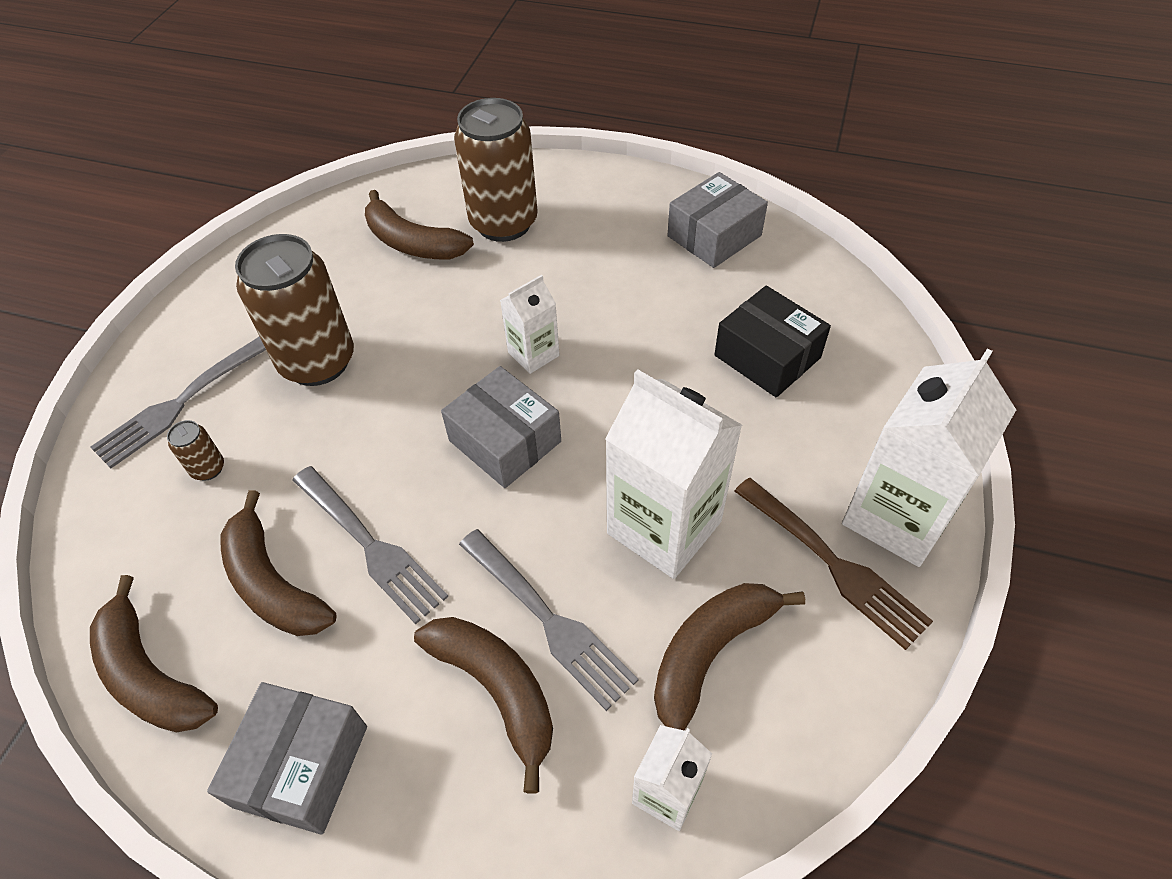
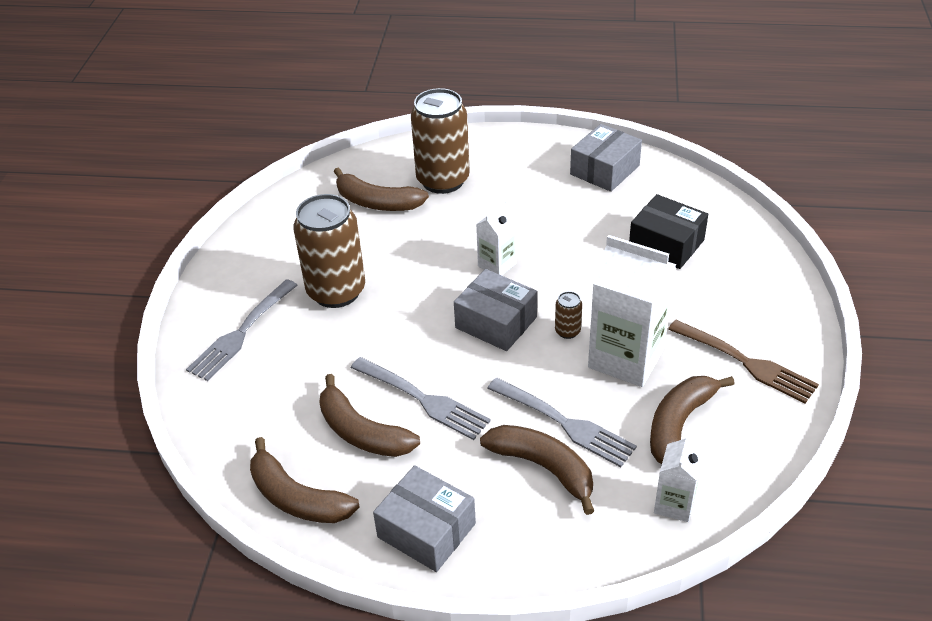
camera: 10 degrees left, 10 degrees down
brown can [167,420,224,481] -> brown can moved to [555,291,582,339]
grey box [207,682,367,835] -> grey box turned 60 degrees counterclockwise [373,465,476,572]
white carton [842,349,1016,567] -> none

